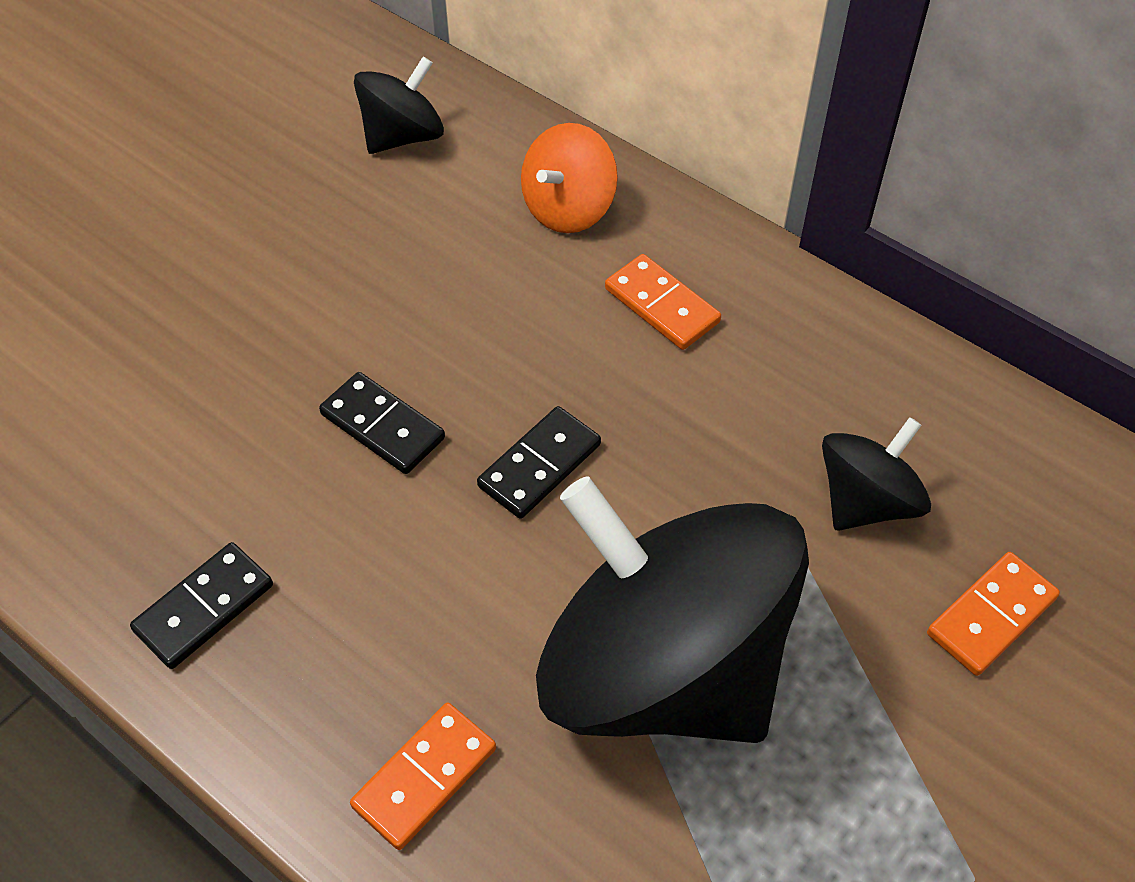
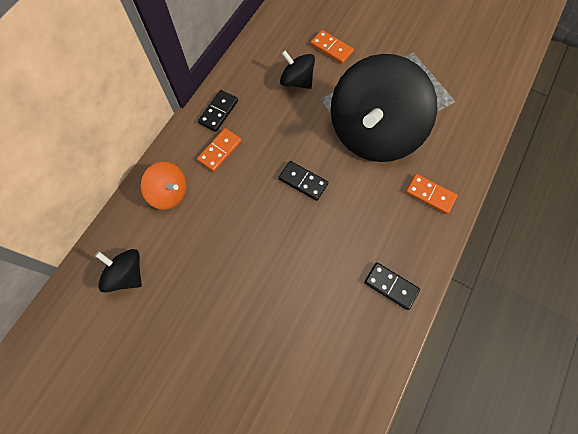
camera: 100 degrees left, 15 degrees up
black domino [319,372,445,474] -> black domino moved to [198,90,238,132]

